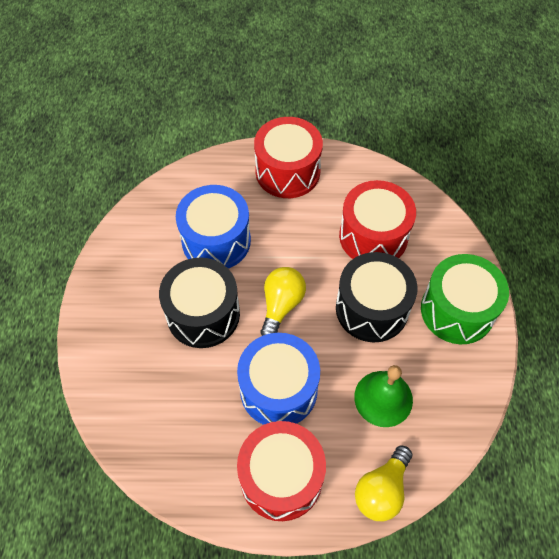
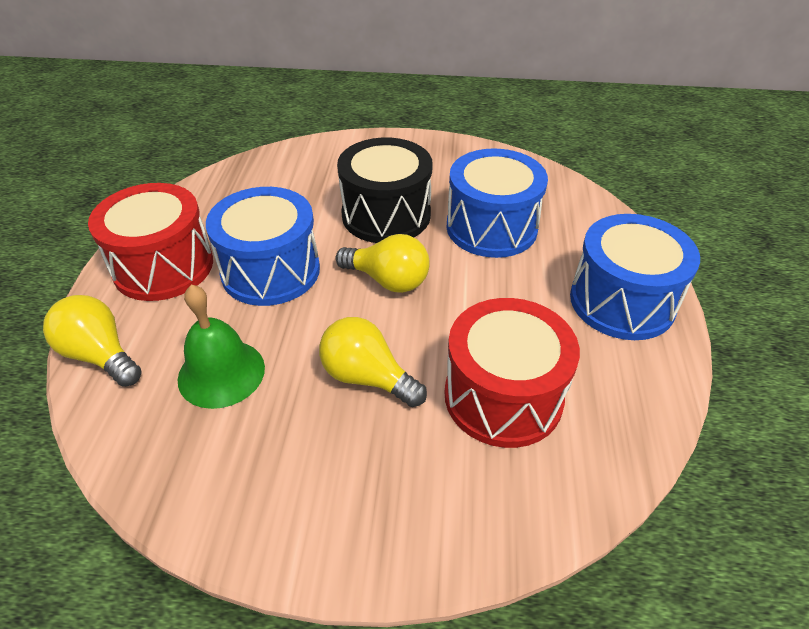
camera: 95 degrees right, 15 degrees down
red drum [254,117,323,198] -> blue drum [570,214,700,340]
black drum [336,252,417,342] -> yellow light bulb [319,317,427,407]
green drum [421,254,509,344] -> none

